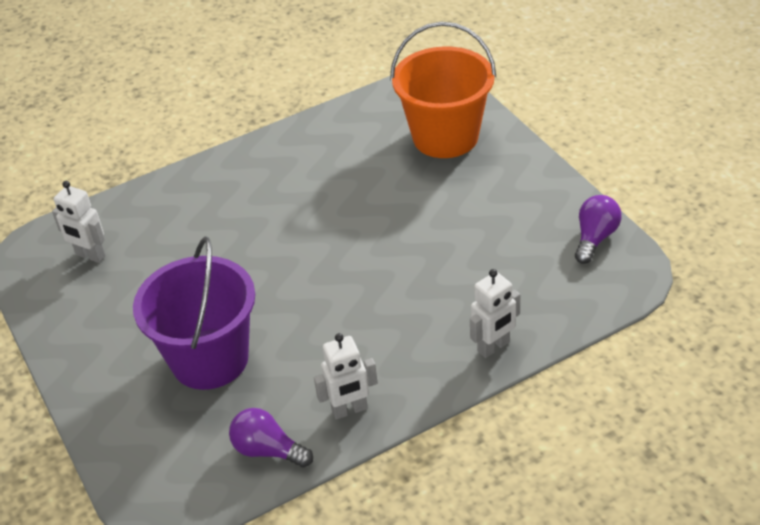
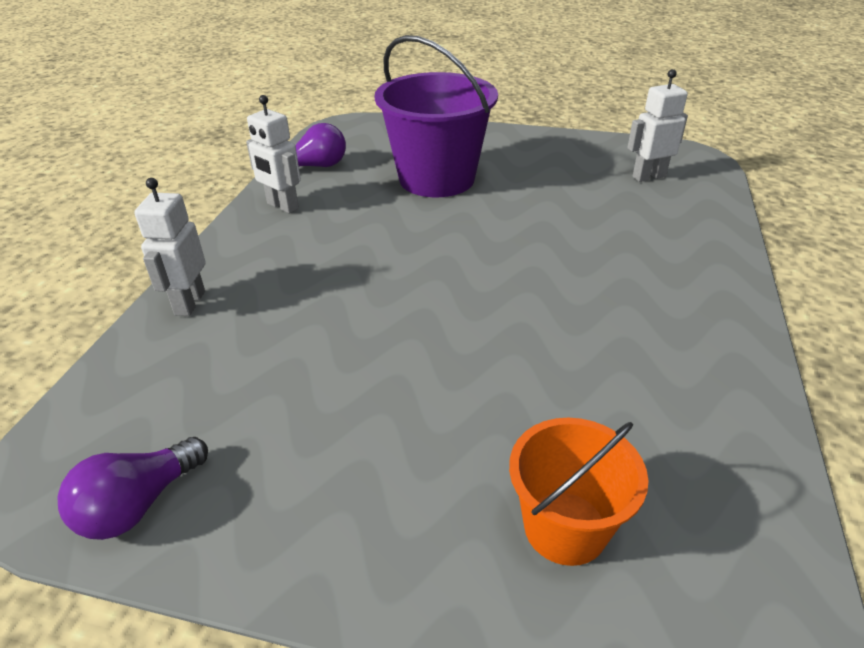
camera: 130 degrees right, 5 degrees down
white robot [314,333,377,420] -> white robot turned 75 degrees counterclockwise [246,95,301,213]
orange bucket [390,22,496,158] -> orange bucket [509,418,649,566], size x0.58
purple light bulb [575,195,622,264] -> purple light bulb turned 60 degrees clockwise [58,437,208,540]

